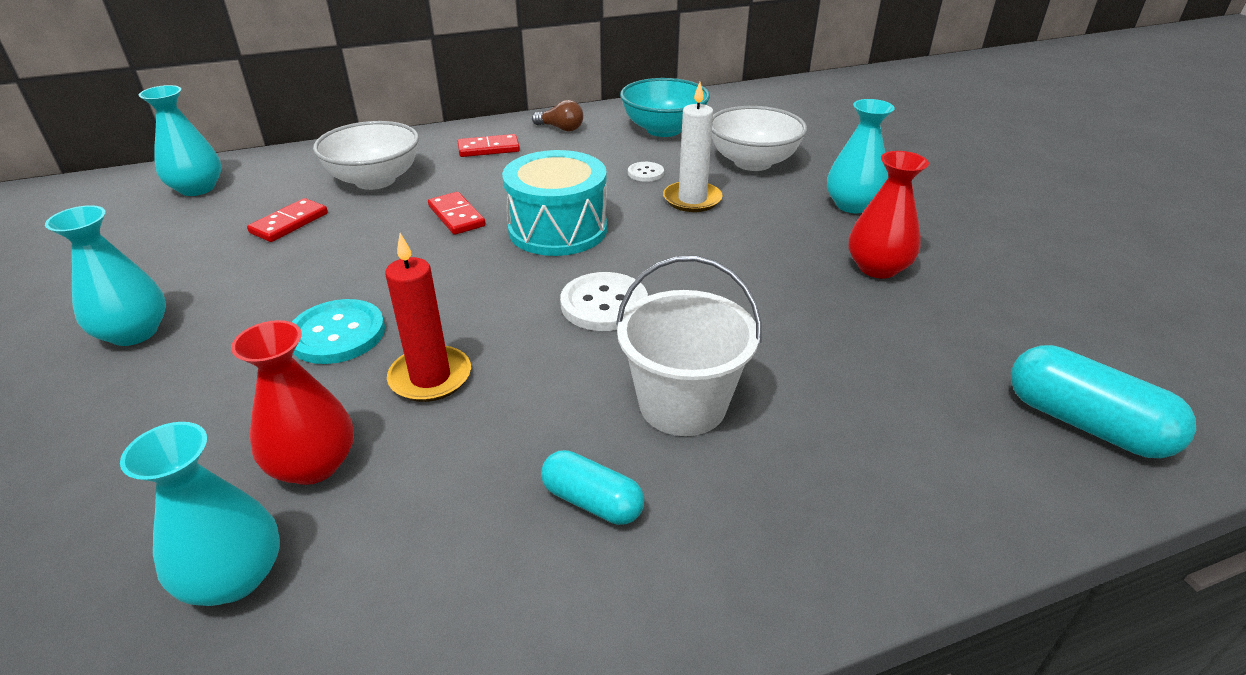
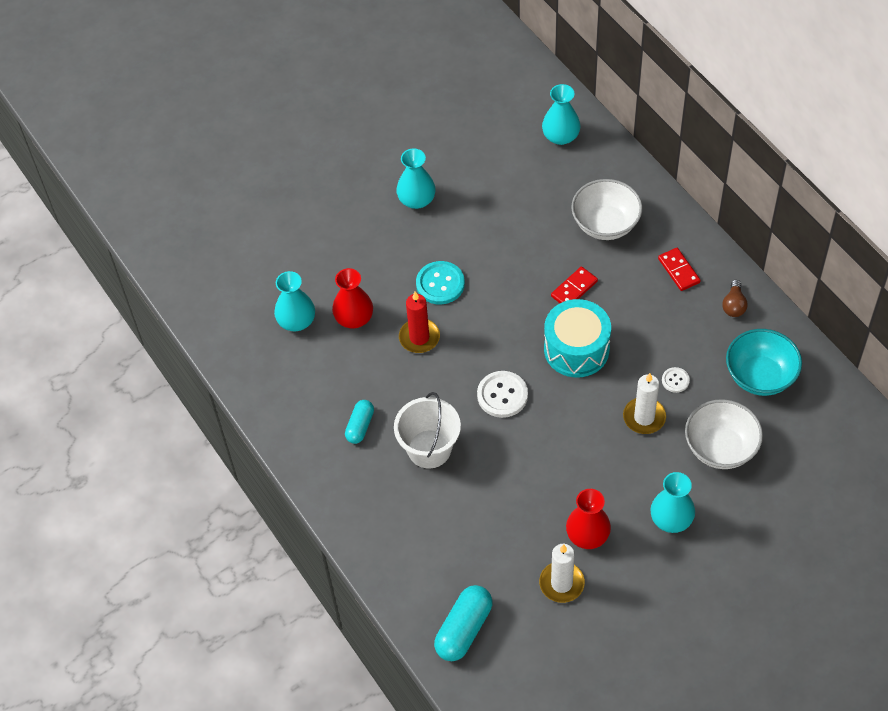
camera: 80 degrees right, 20 degrees up
red domino [247,198,328,242] -> none
none -> white candle [539,544,585,603]

